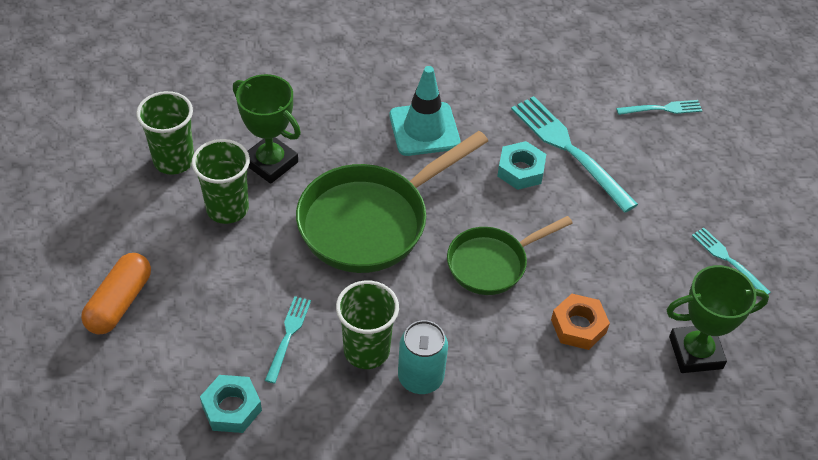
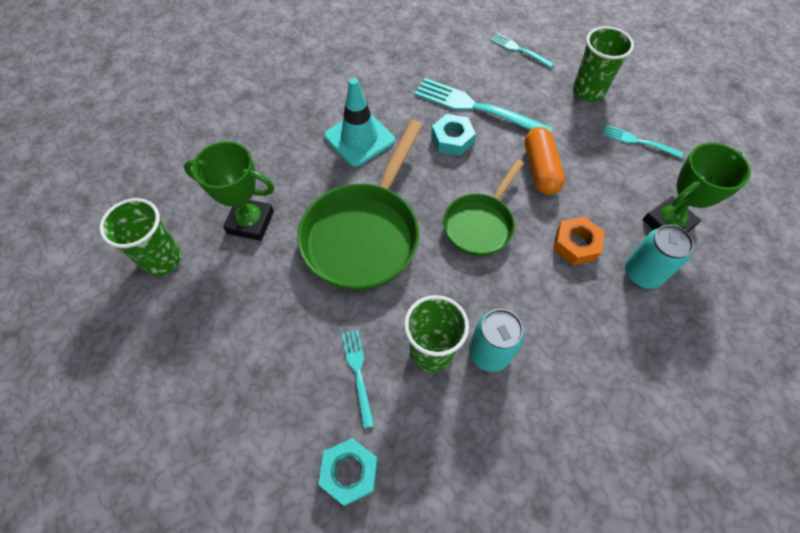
camera: 25 degrees left, 10 degrees up
orange capsule [81,253,151,335] -> orange capsule moved to [525,127,565,195]
green cup [192,139,250,224] -> green cup moved to [573,26,634,101]
turquoise fork [616,100,702,115] -> turquoise fork turned 105 degrees counterclockwise [491,33,554,68]
none -> turquoise can [625,225,694,289]

